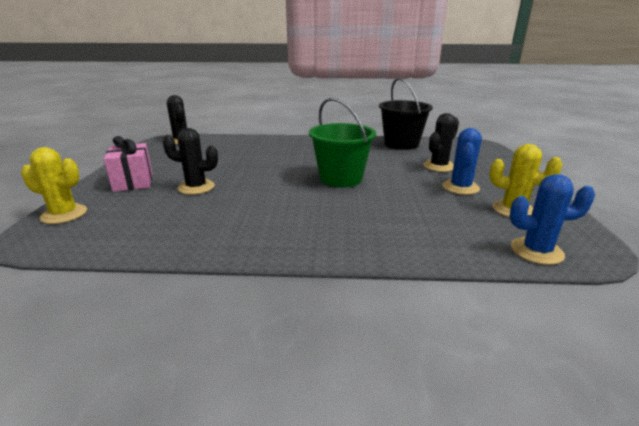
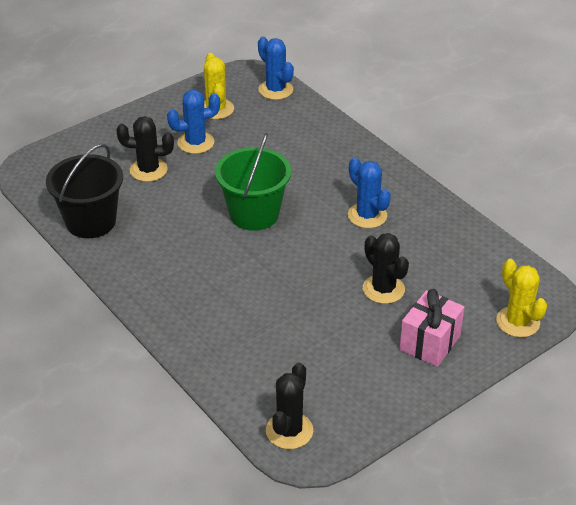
camera: 130 degrees left, 15 degrees up
none -> blue cactus [348,157,391,228]

